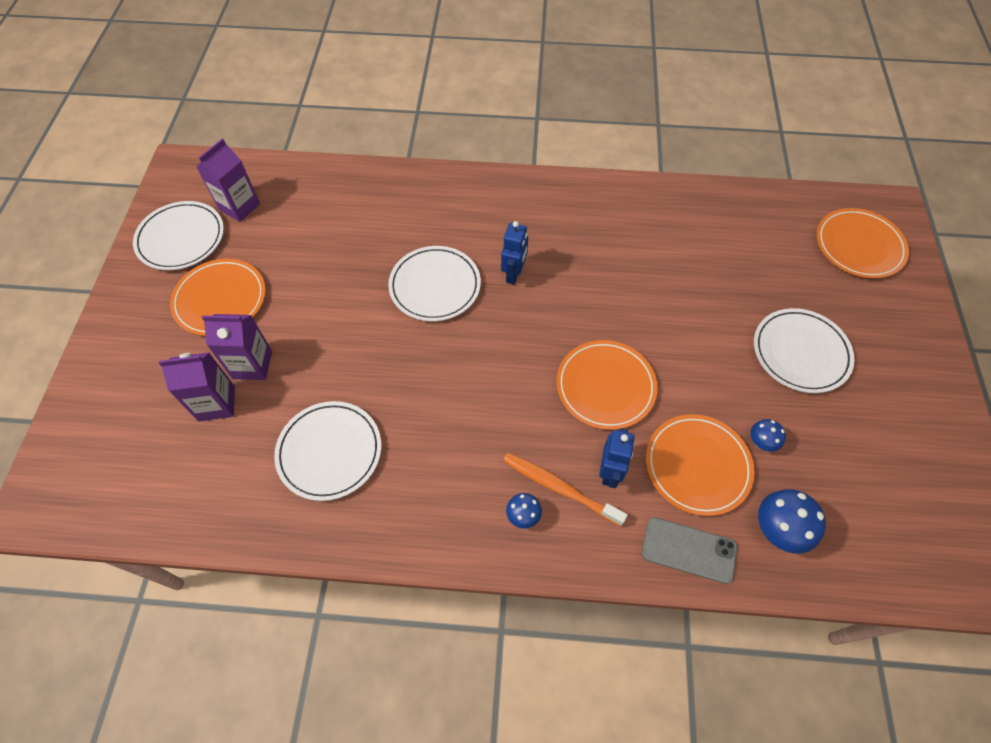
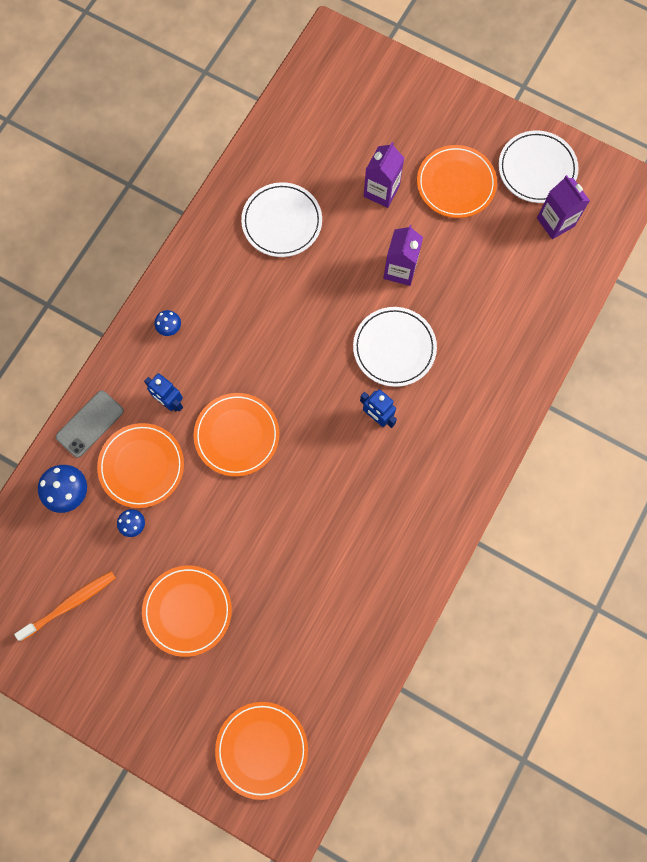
camera: 115 degrees right, 15 degrees up
purple carton [159,352,235,422] -> purple carton moved to [383,225,423,286]
orange toothbrush [503,453,628,526] -> orange toothbrush moved to [14,571,116,641]
white plate [754,308,855,393] -> orange plate [142,566,232,657]

